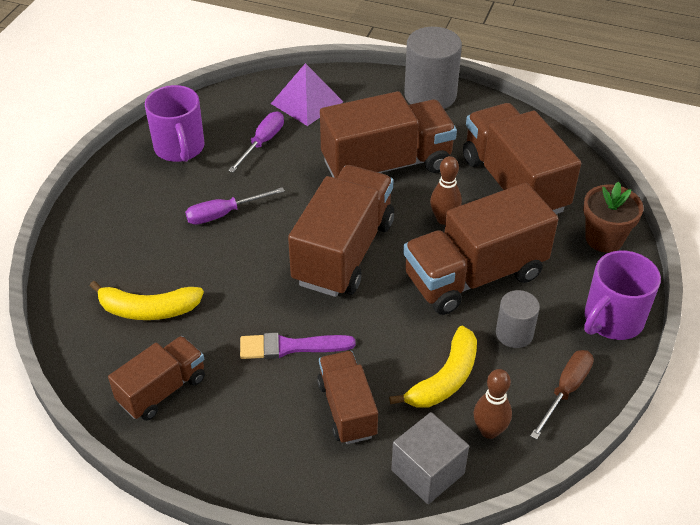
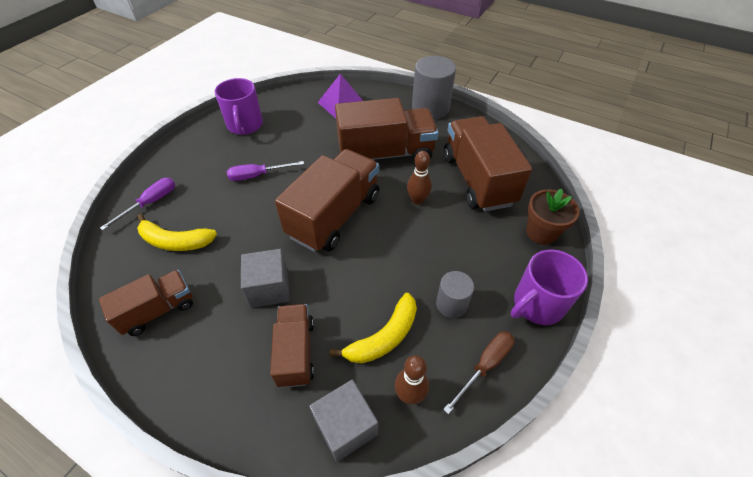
camera: 10 degrees right, 5 degrees up
purple screwdriver [228,111,284,173] -> purple screwdriver moved to [100,178,175,230]
purple brush [240,333,356,359] -> grey cube [241,249,290,308]
brown truck [403,183,558,315] -> none

